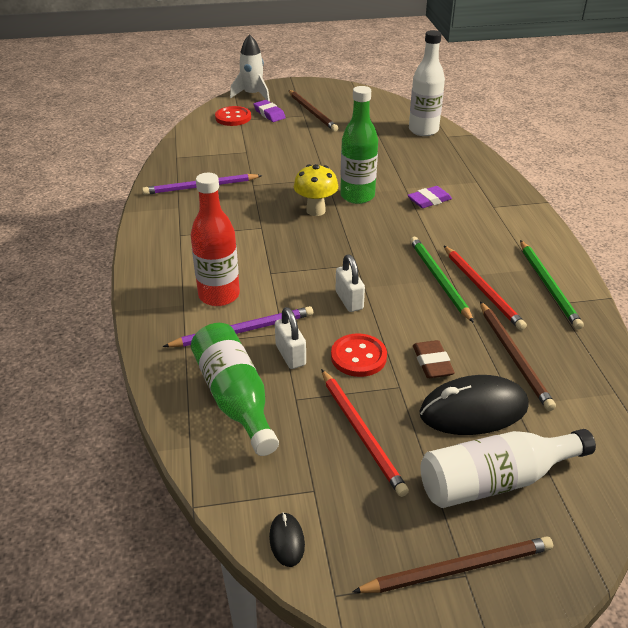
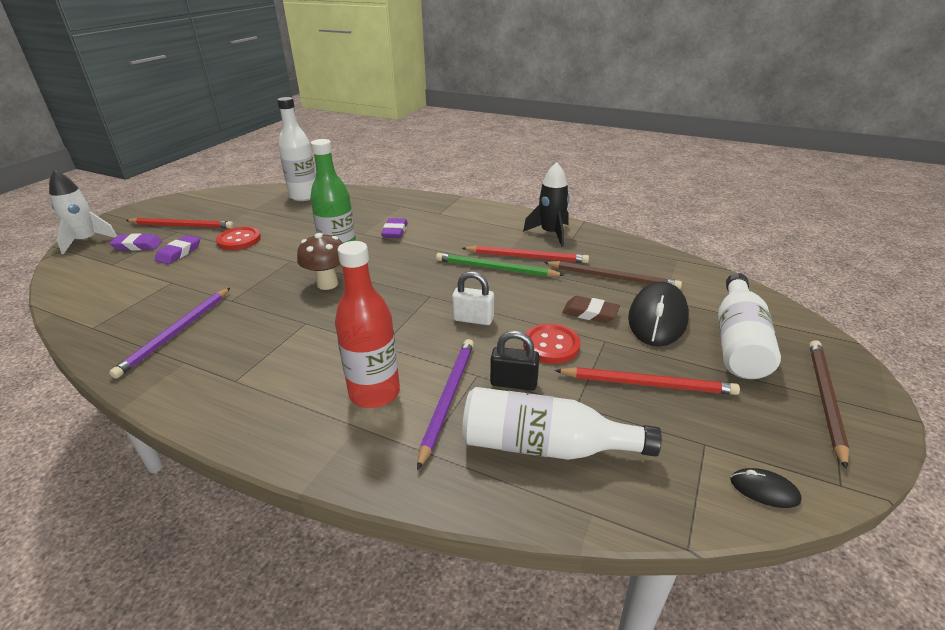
camera: 55 degrees left, 5 degrees down
green bottle [191,323,279,456] -> white bottle [462,387,662,460]
red button [215,106,251,126] -> red button moved to [216,227,261,250]
white padlock [275,307,306,369] -> black padlock [490,331,540,391]
brown pencil [289,90,338,131] -> red pencil [126,218,234,229]
yellow mushroom [294,164,338,216] -> brown mushroom [297,233,343,290]
green pencil [520,240,584,330] -> black rocket [523,162,570,247]
none -> purple eraser [155,235,200,264]

